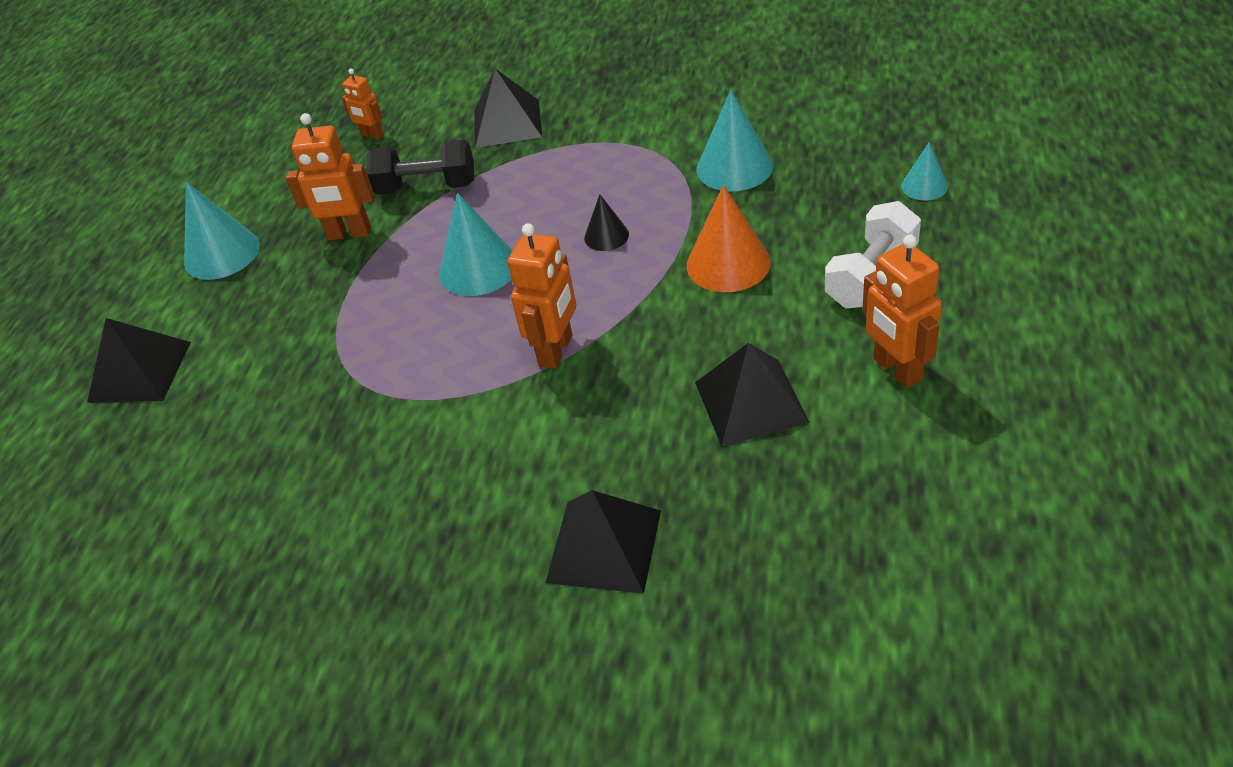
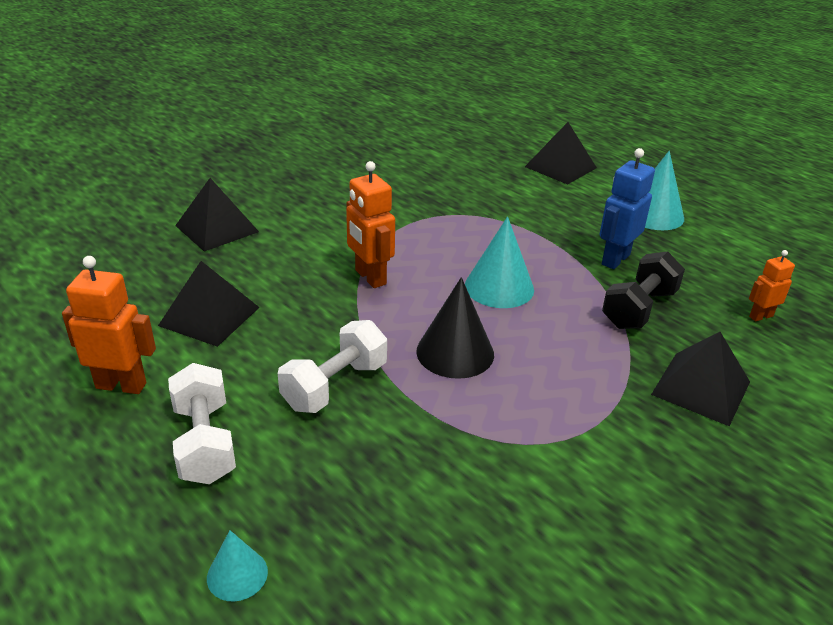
camera: 120 degrees right, 10 degrees down
orange robot [286,113,374,240] -> blue robot [600,148,655,269]
black cone [584,195,629,251] -> black cone [416,277,494,379], size x1.78
orange cone [686,185,770,292] -> white dumbbell [278,320,387,413]
turquoise cone [696,90,773,191] -> none

